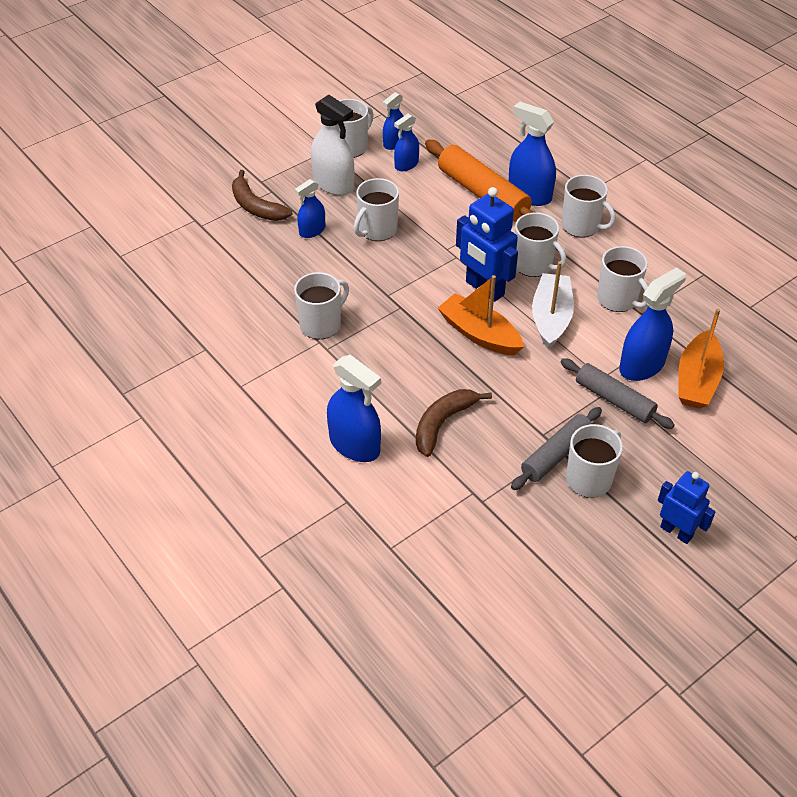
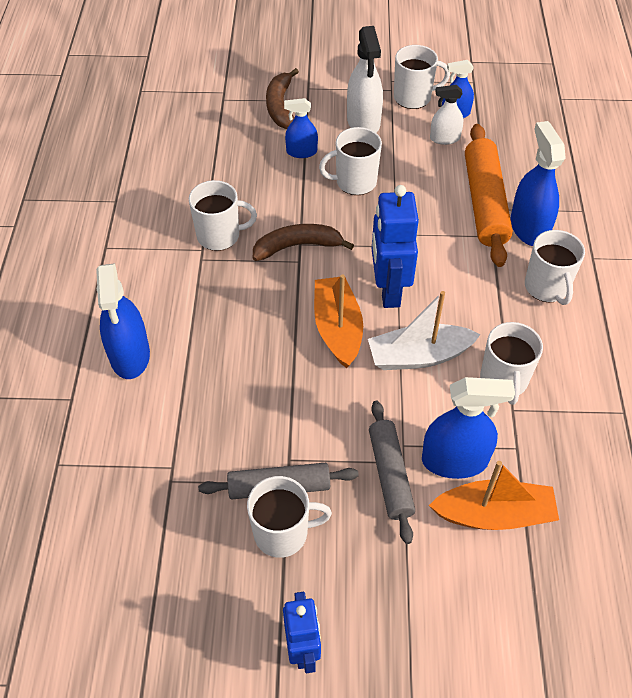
camera: 40 degrees right, 5 degrees up
blue spray bottle [394,114,419,171] -> white spray bottle [430,85,463,145]
brown banana [416,389,492,457] -> brown banana moved to [253,224,354,261]
white mug [515,212,566,277] -> none
white boat [532,261,574,349] -> white boat turned 150 degrees counterclockwise [368,291,481,370]
orange boat [678,309,724,409] -> orange boat turned 150 degrees counterclockwise [429,461,559,530]

